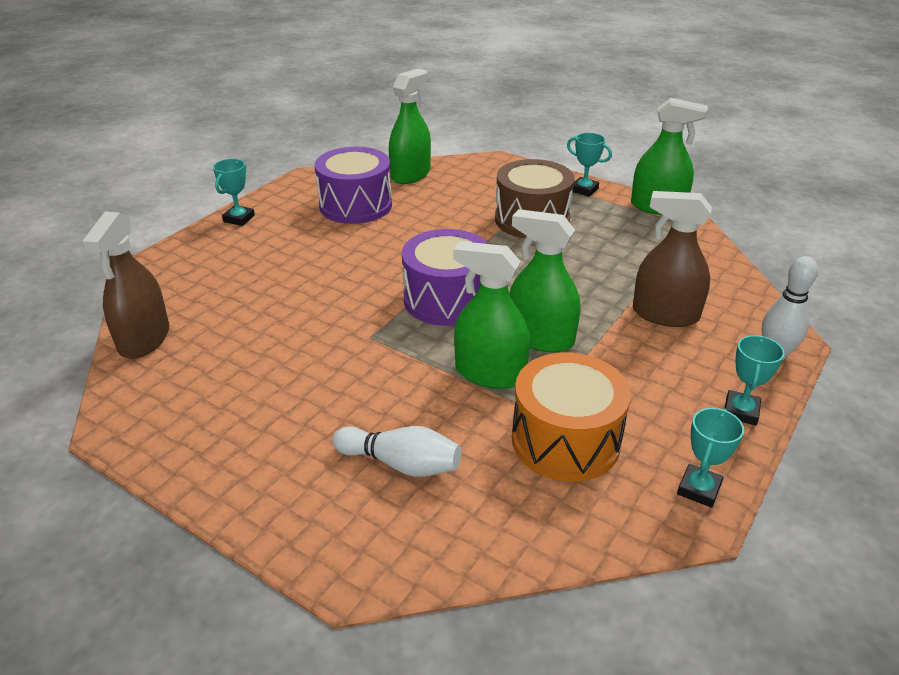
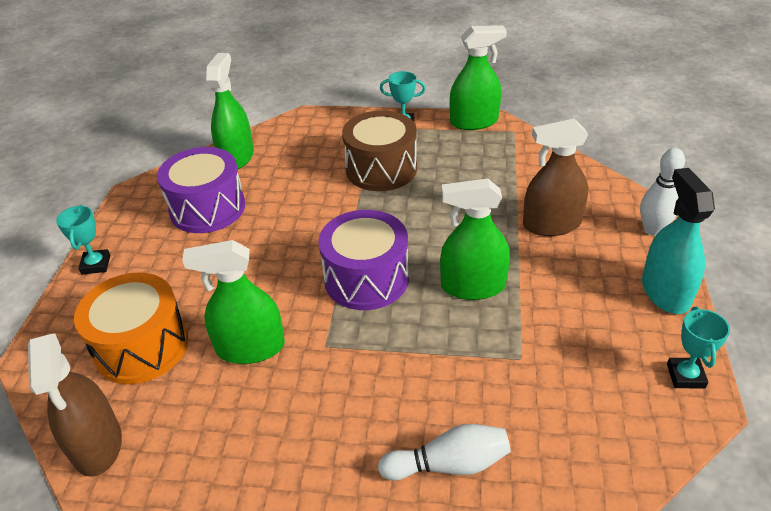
camera: 25 degrees left, 5 degrees up
green spray bottle [453,241,530,389] -> green spray bottle moved to [182,240,285,364]
orange drum [512,353,631,482] -> orange drum moved to [74,273,188,384]
turquoise trophy [725,335,785,426] -> turquoise spray bottle [642,168,715,314]

